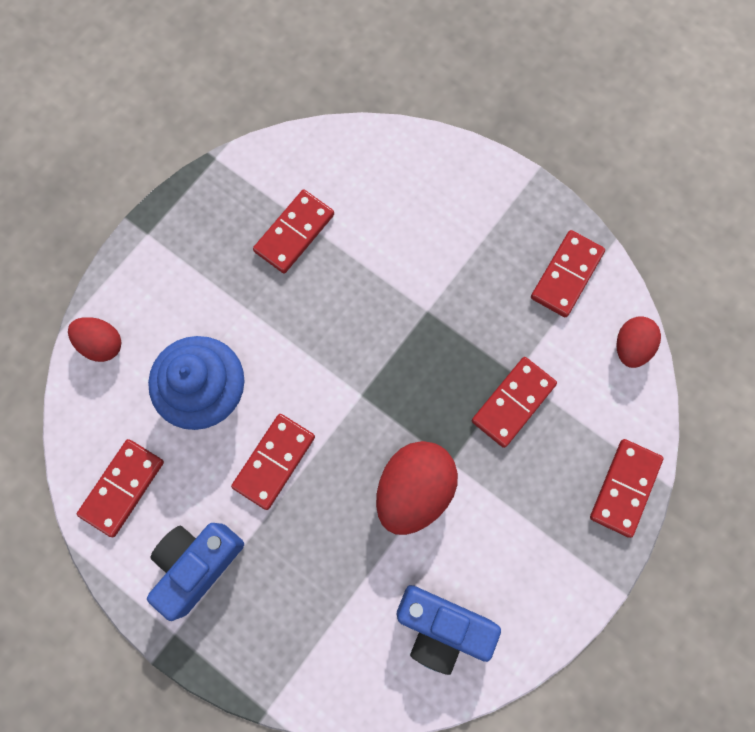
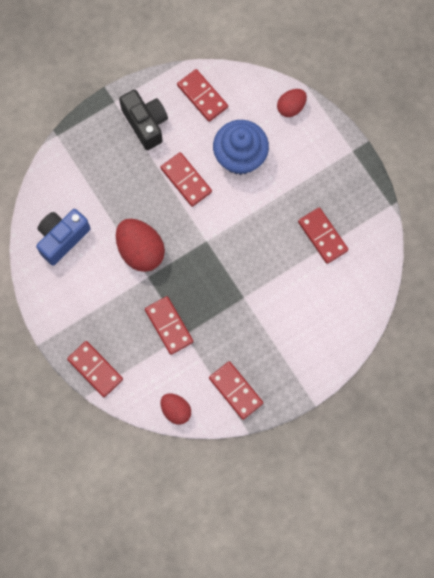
camera: 110 degrees right, 0 degrees up
blue camera [147,523,244,621] -> black camera [119,90,168,150]

